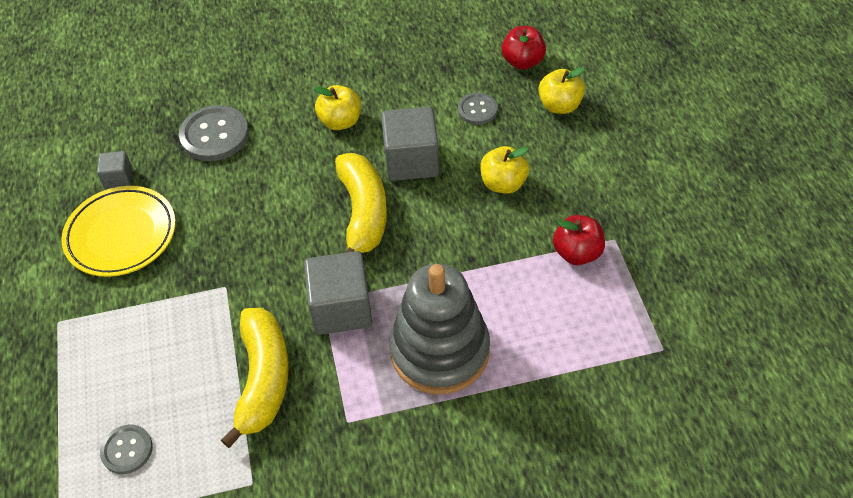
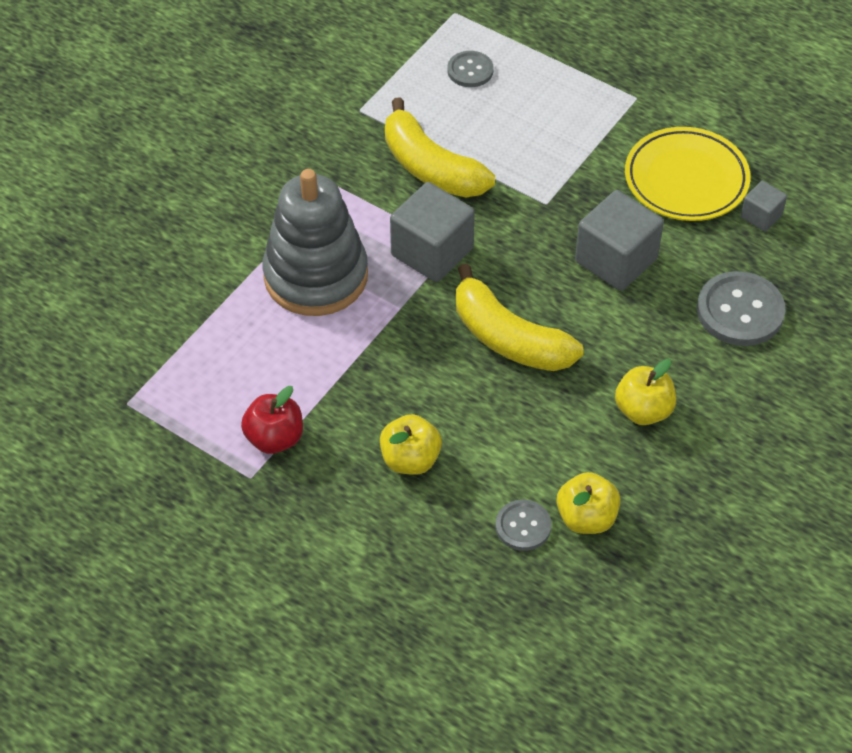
camera: 135 degrees right, 0 degrees up
grey cube [381,107,439,181] -> grey cube moved to [575,190,664,291]
red apple [501,26,546,70] -> none
yellow apple [538,67,585,114] -> yellow apple moved to [557,472,621,534]

